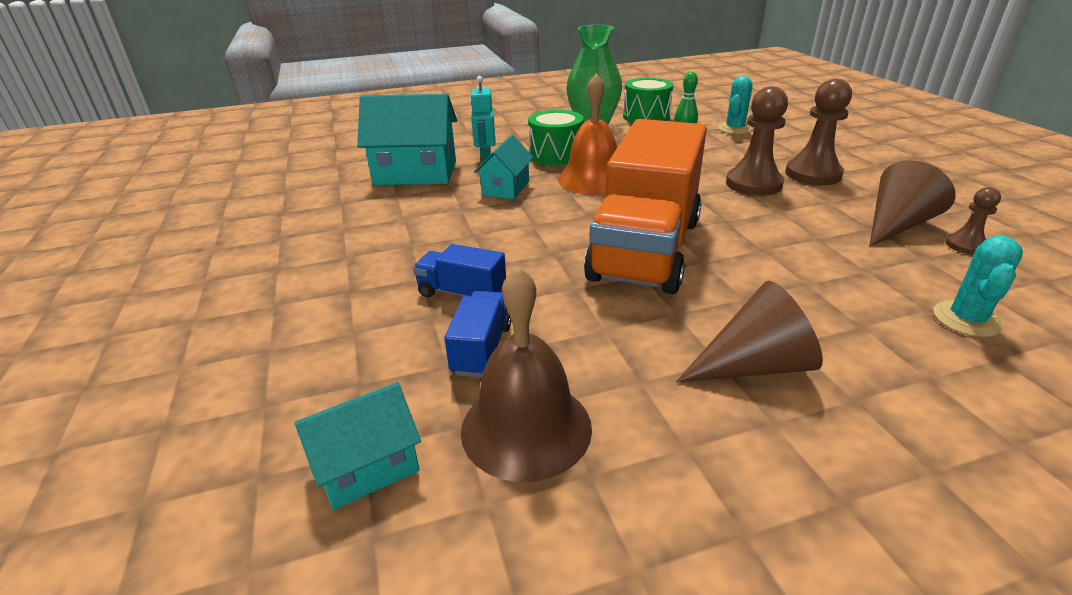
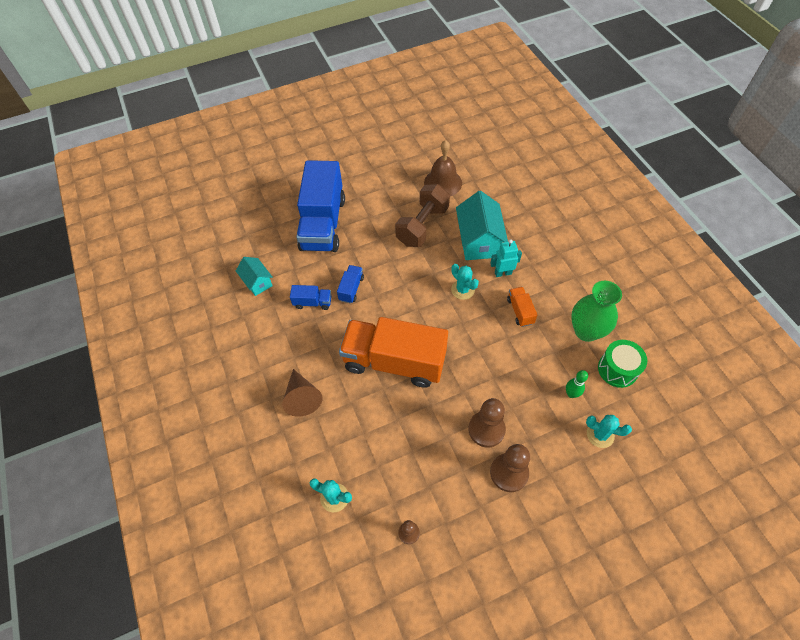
camera: 85 degrees right, 25 degrees up
brown bell [461,266,592,482] -> brown bell moved to [424,140,462,196]
turquoise house [474,135,534,199] -> turquoise cactus [451,264,479,300]
green drum [528,110,584,166] -> orange truck [507,287,537,327]
orange bell [558,73,617,195] -> none
brown cone [869,160,956,247] -> none
none -> blue truck [296,160,345,252]
none -> brown dumbbell [395,184,450,247]

